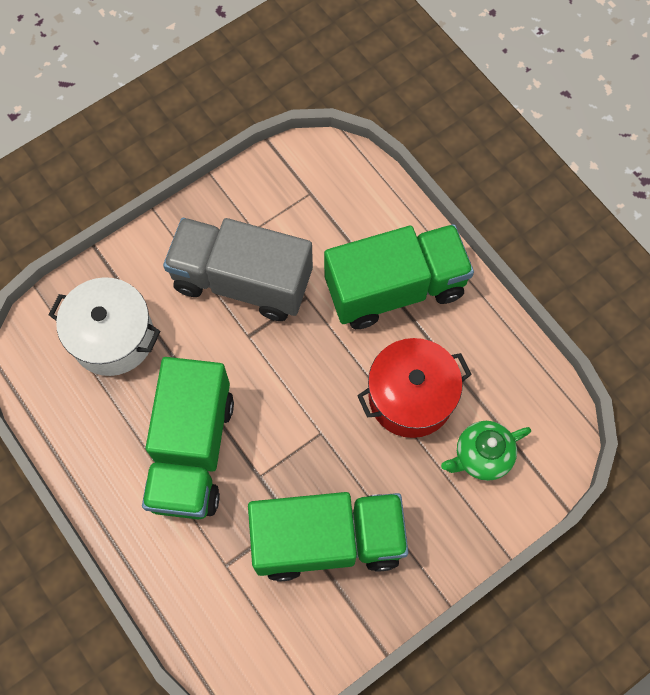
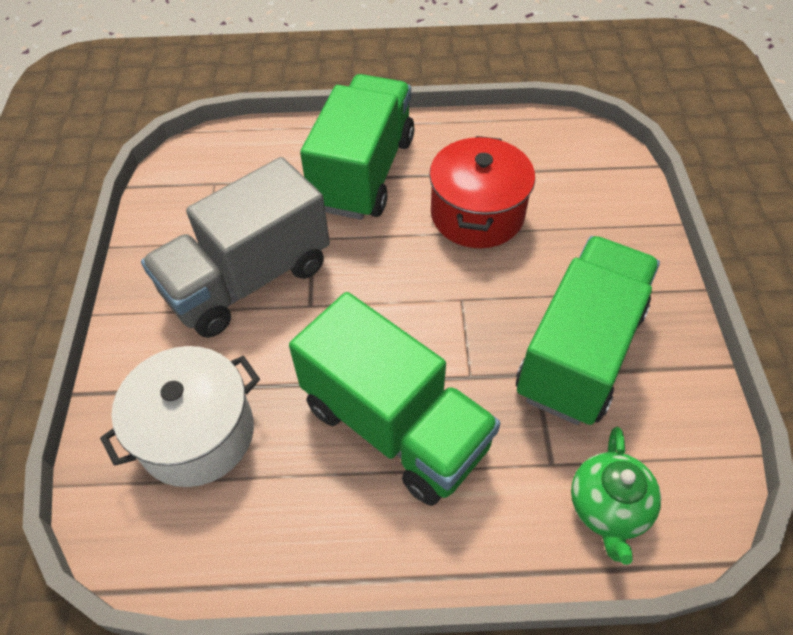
camera: 55 degrees left, 15 degrees down
green teapot [441,421,531,481] -> green teapot moved to [571,427,661,565]

